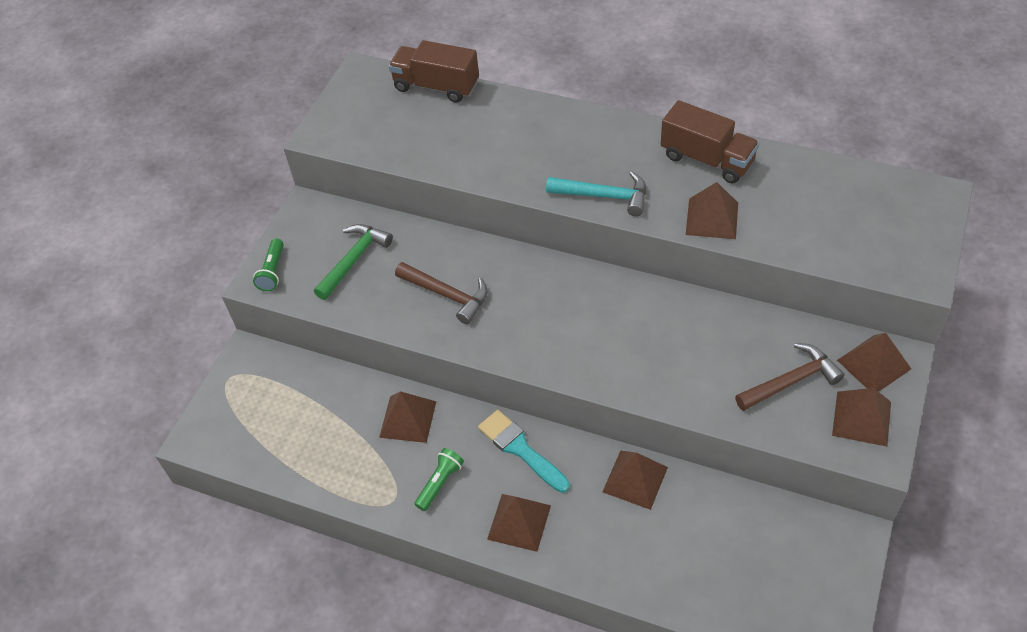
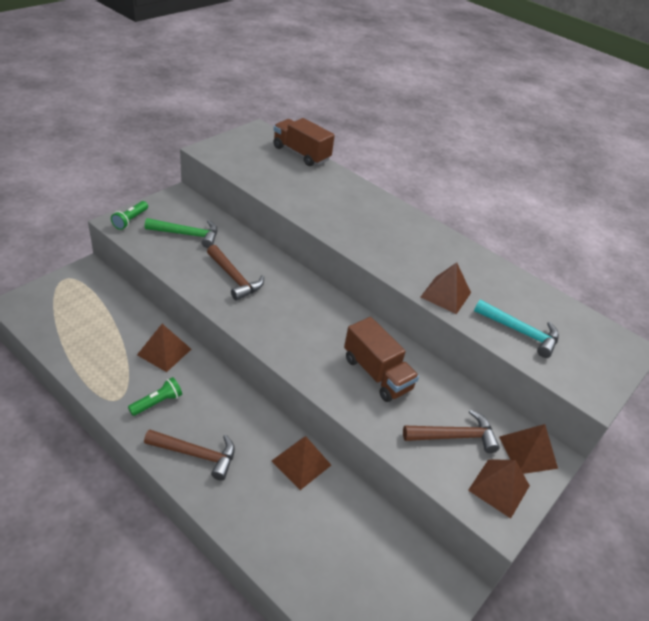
camera: 10 degrees right, 10 degrees down
green hammer [314,224,393,300] -> green hammer turned 45 degrees clockwise [145,218,217,248]
turquoise brush [478,410,570,493] -> none
brown pyramid [487,494,551,552] -> brown hammer [144,429,235,481]
turquoise hammer [546,171,646,217] -> turquoise hammer moved to [474,300,559,358]
brown truck [661,100,759,183] -> brown truck moved to [344,317,419,402]

